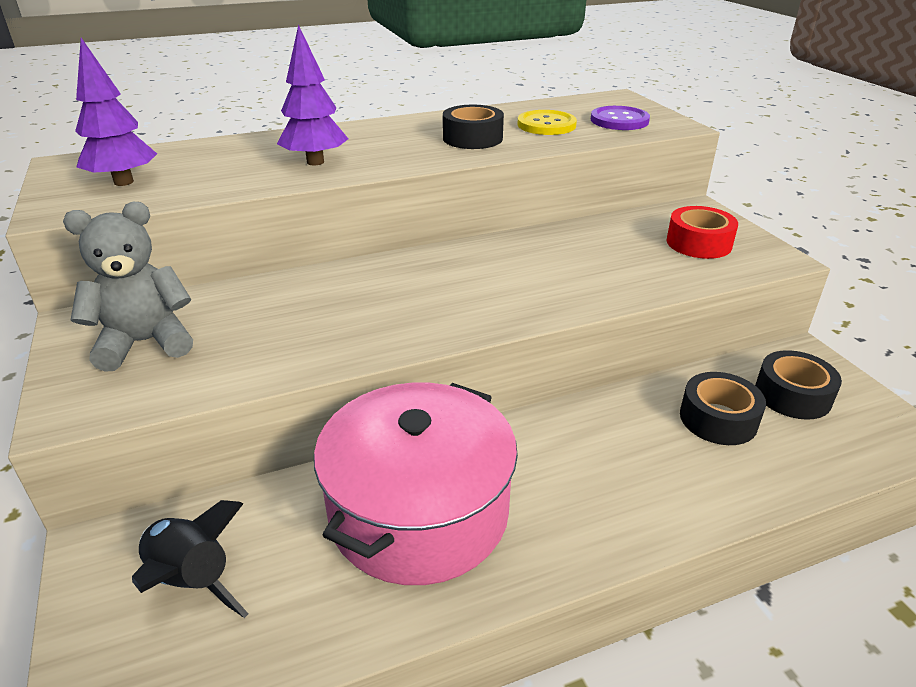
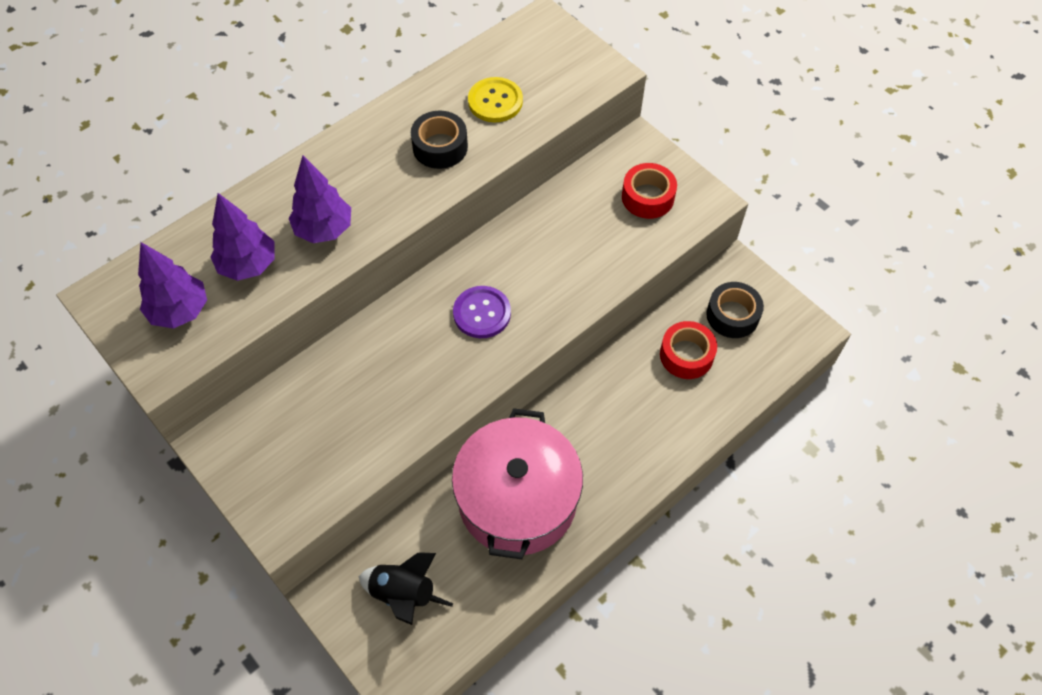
camera: 20 degrees left, 25 degrees up
grey teddy bear [63,202,193,372] -> none
purple button [591,106,650,130] -> purple button moved to [453,286,511,338]
black tape [680,372,766,445] -> red tape [660,321,717,379]
none -> purple tree [211,193,275,281]

